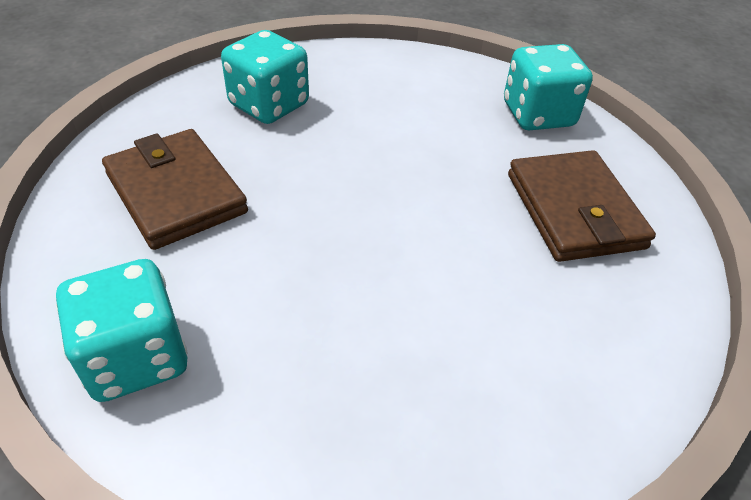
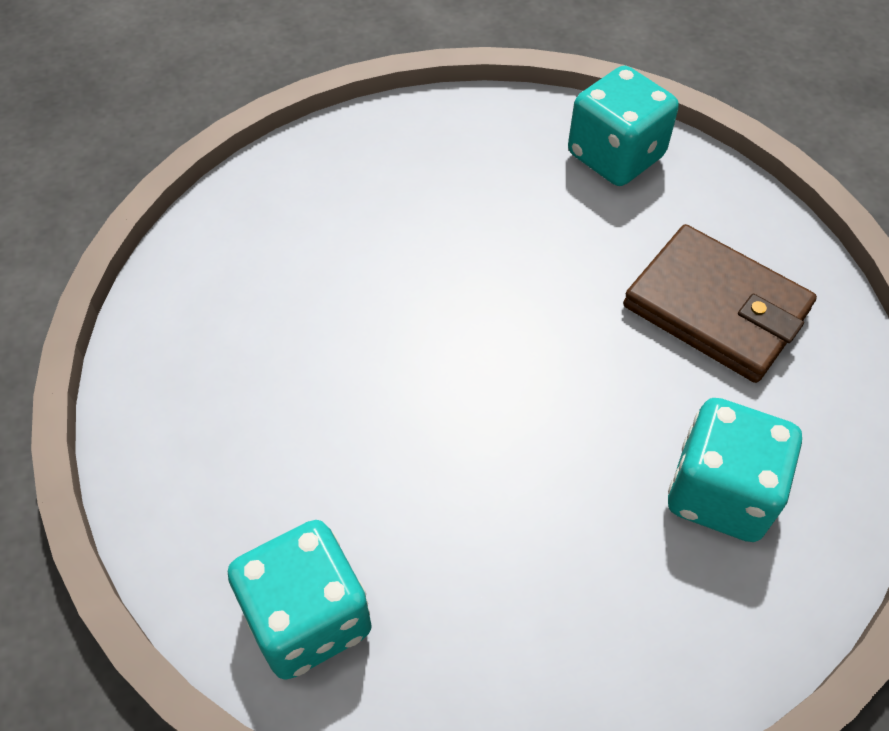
camera: 165 degrees right, 10 degrees up
brown wallet [508,150,656,262] -> none

